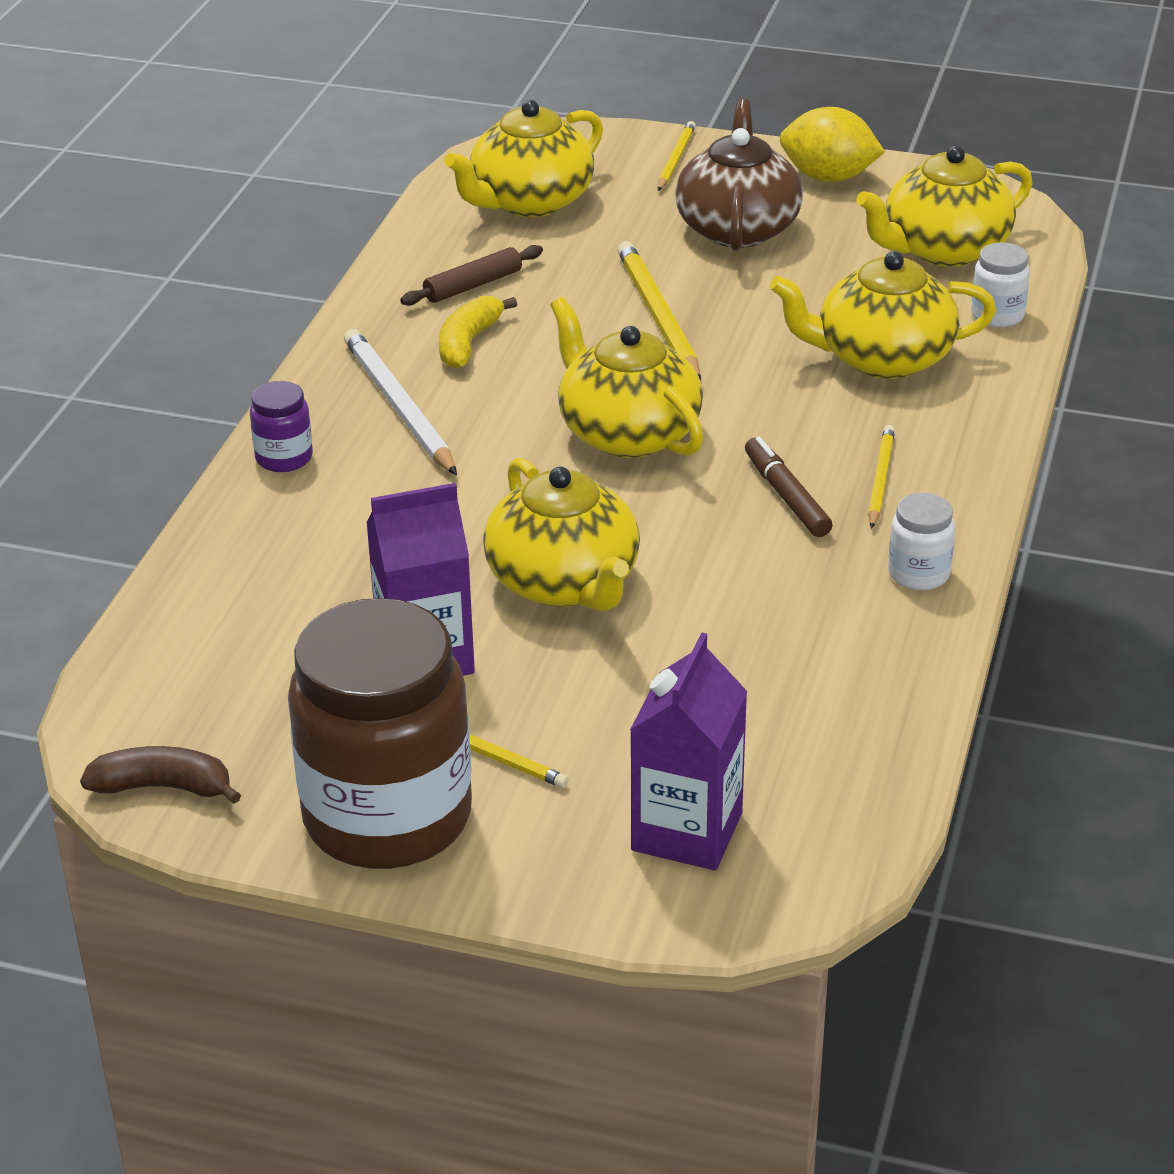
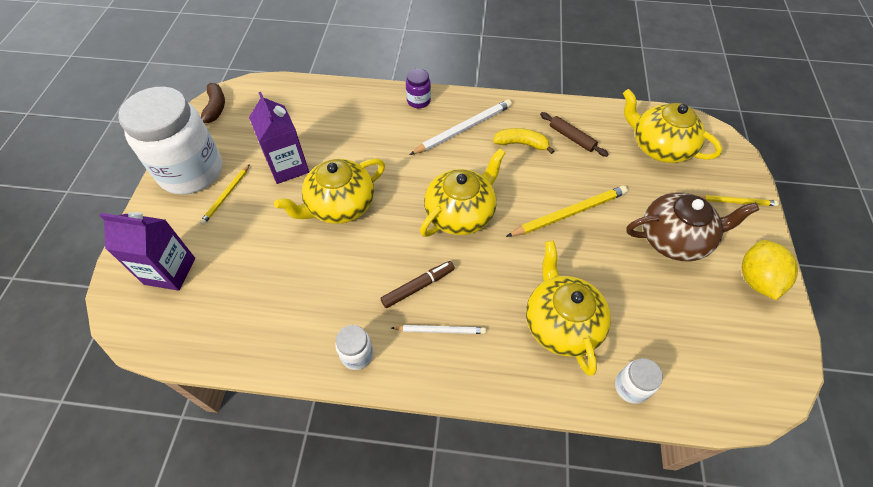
camera: 80 degrees right, 20 degrees up
brown jar [288,598,472,869] -> white jar [118,87,222,195]
yellow teapot [856,146,1032,267] -> none
yellow pencil [868,425,895,529] -> white pencil [392,325,486,334]

